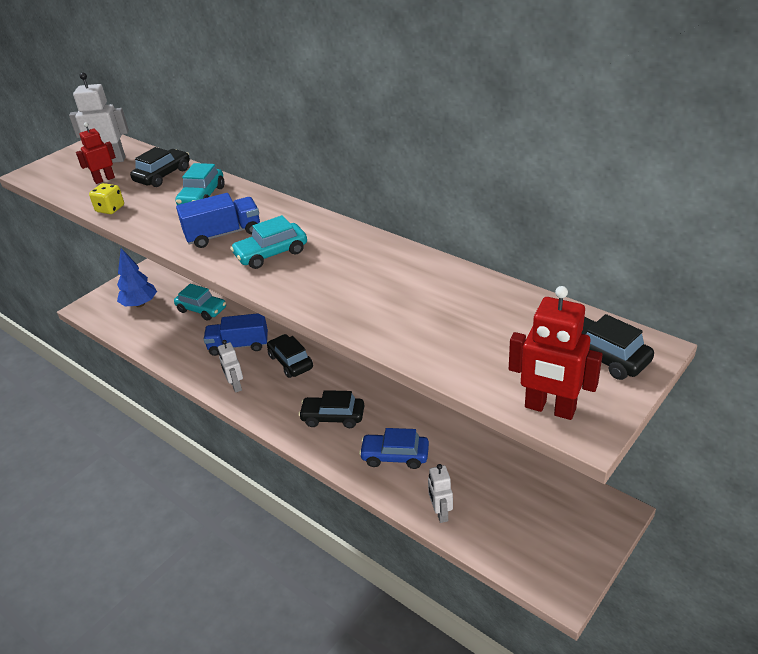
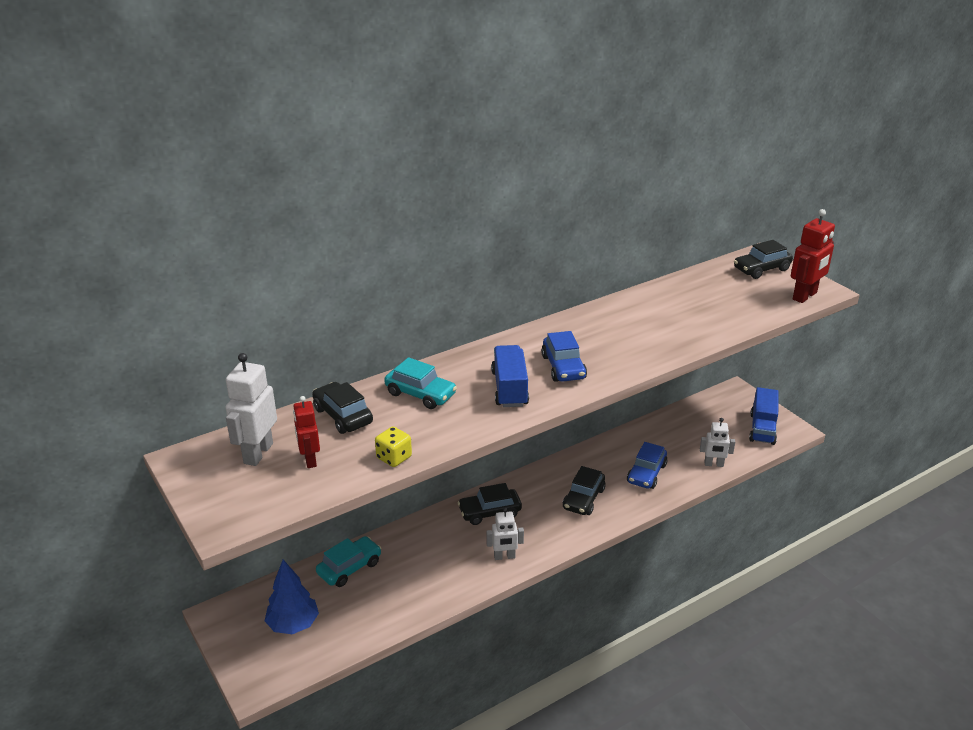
camera: 75 degrees left, 5 degrees down
blue truck [204,313,268,356] -> blue truck moved to [749,387,779,445]
turquoise car [230,215,307,269] -> blue car [541,331,587,382]

